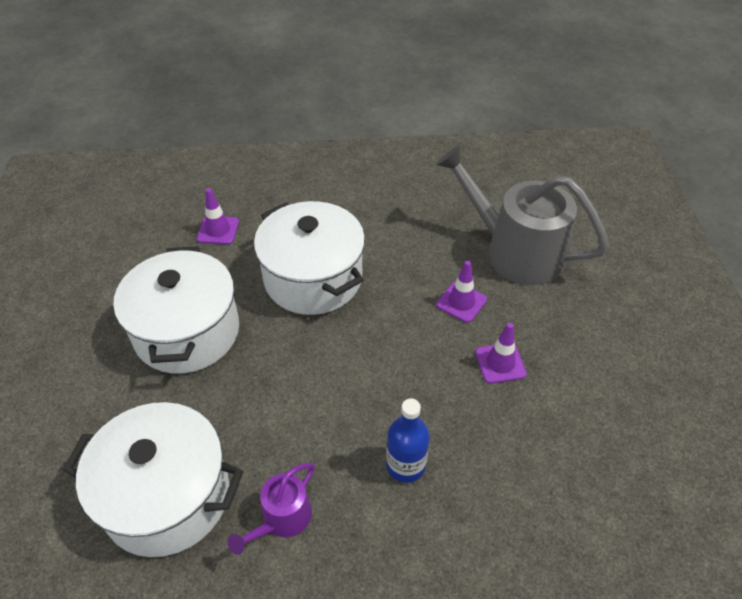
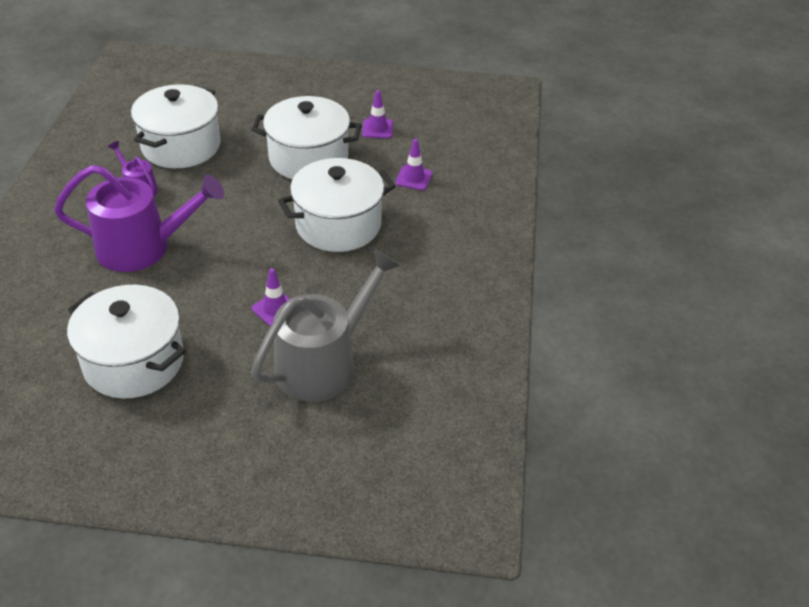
camera: 100 degrees right, 5 degrees down
blue bottle [386,398,430,483] -> purple watering can [54,165,224,272]
purple traffic cone [475,323,526,384] -> purple traffic cone moved to [362,90,393,138]
none -> white pot [67,285,185,399]

